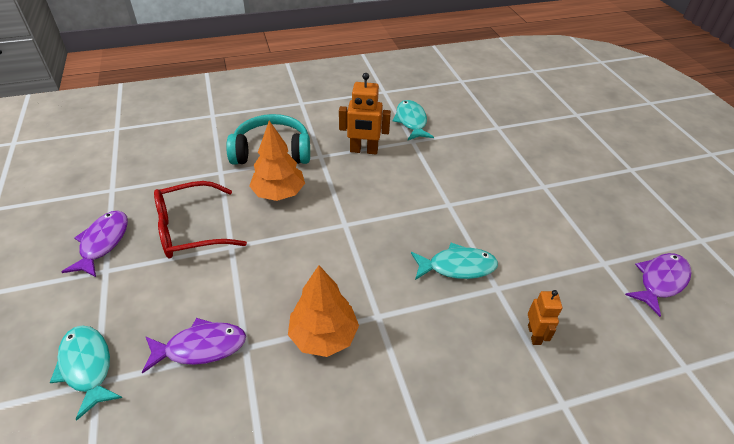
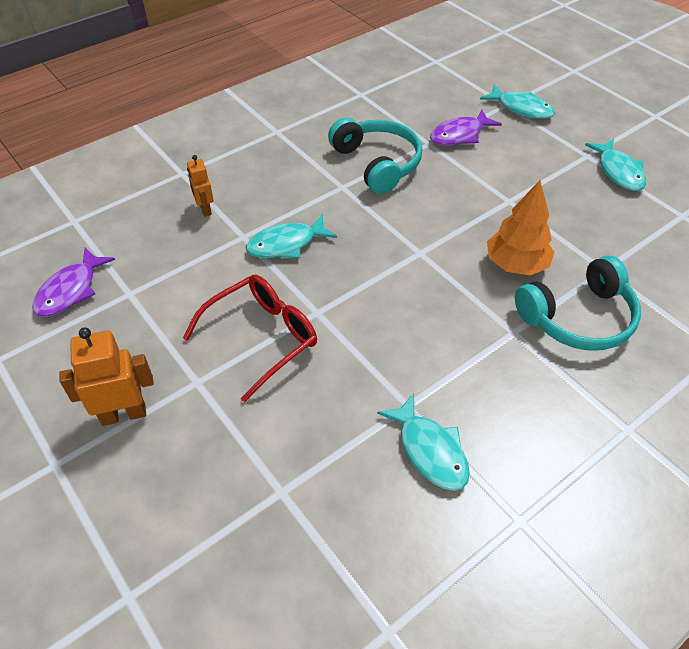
camera: 160 degrees right, 5 degrees up
purple fish [61,211,128,277] -> turquoise fish [585,139,646,191]
red glasses [154,181,247,258] -> red glasses moved to [183,274,317,402]
orange tree [288,265,359,357] -> turquoise headphones [328,117,422,194]
orange robot [339,73,391,154] -> orange robot moved to [59,327,154,426]

